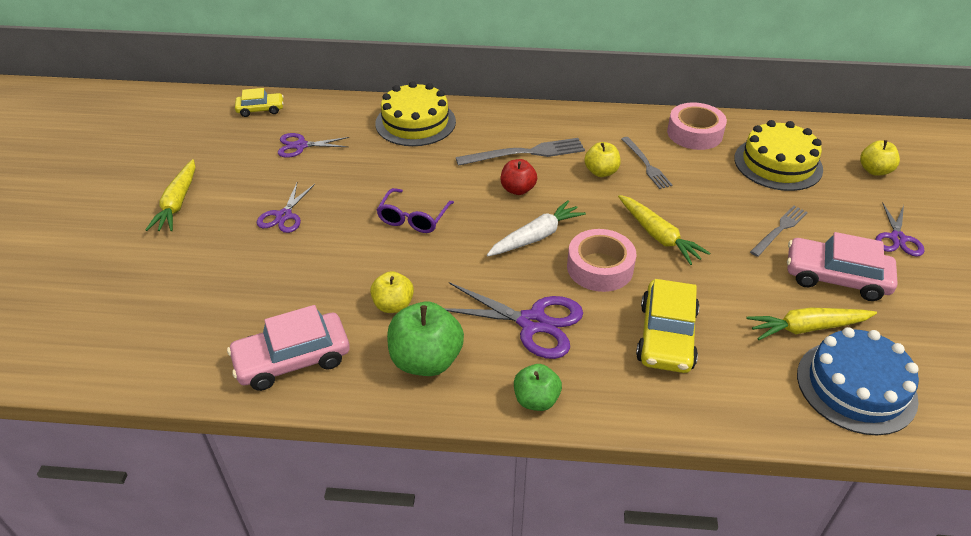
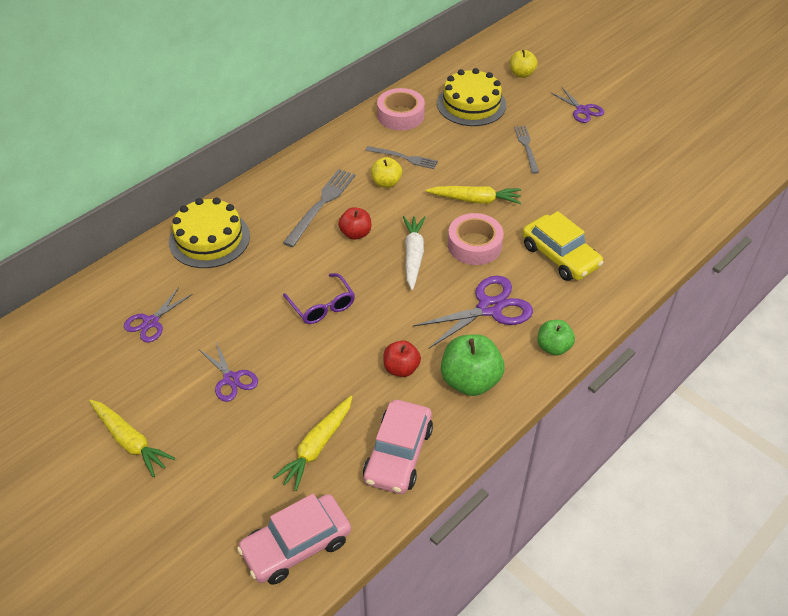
camera: 50 degrees left, 5 degrees up
yellow car [235,88,284,117] -> none
yellow apple [370,271,414,313] -> red apple [383,340,421,377]
yellow carrot [747,307,877,340] -> yellow carrot moved to [273,396,352,491]
pink car [787,232,897,301] -> pink car moved to [237,494,351,585]
blue cake [797,327,919,435] -> none

